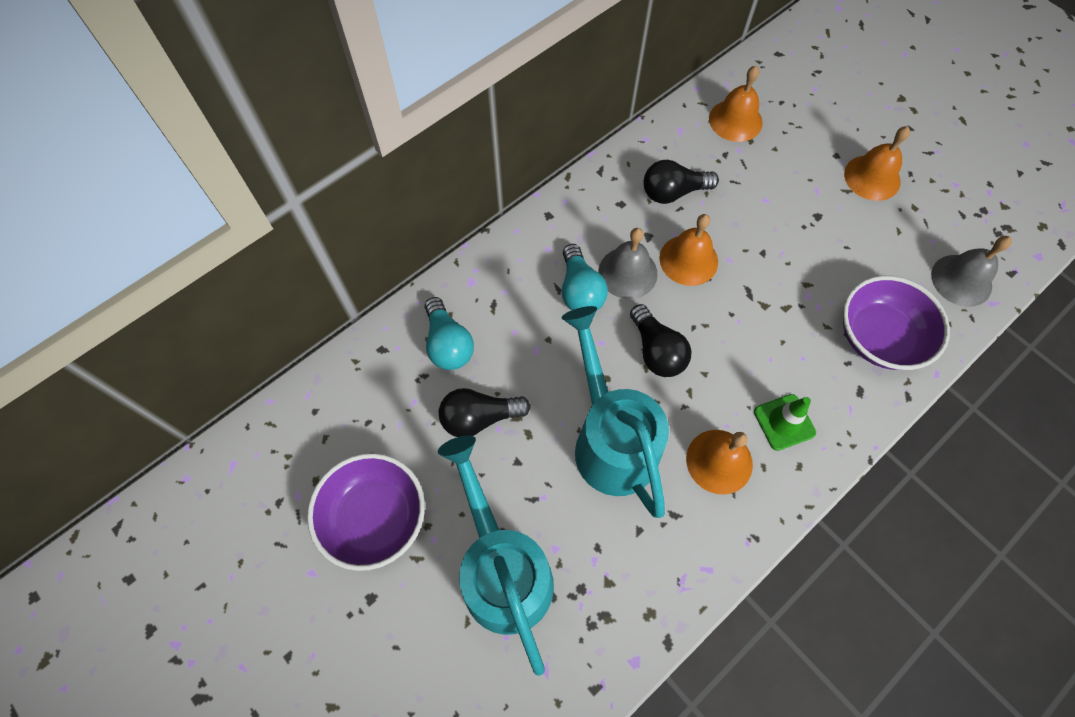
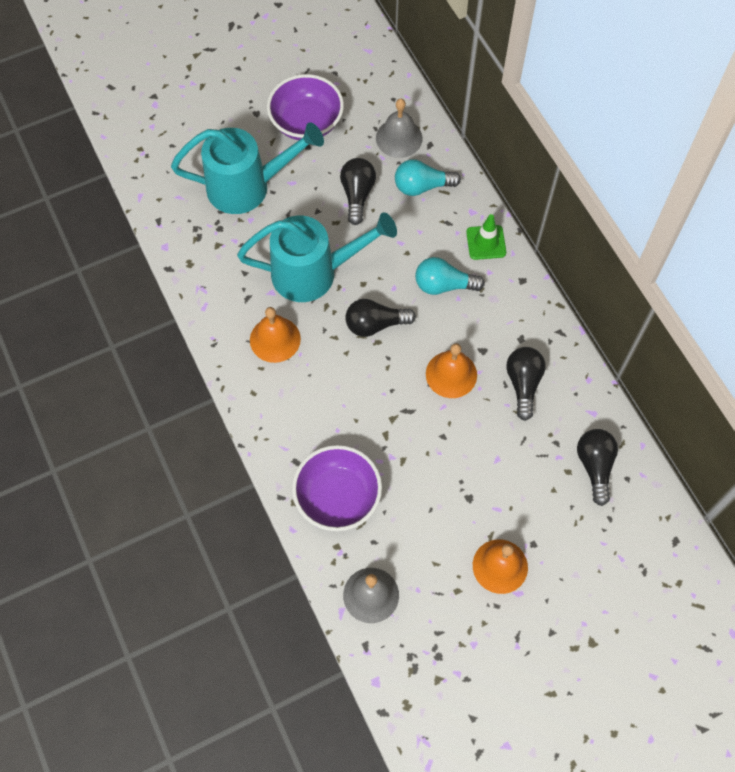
camera: 105 degrees right, 0 degrees up
grey bell [598,228,658,299] -> grey bell moved to [376,99,422,158]
orange bell [709,66,763,142] -> black light bulb [577,429,618,506]
green traffic cone [754,394,816,451] -> green traffic cone moved to [466,214,506,260]

